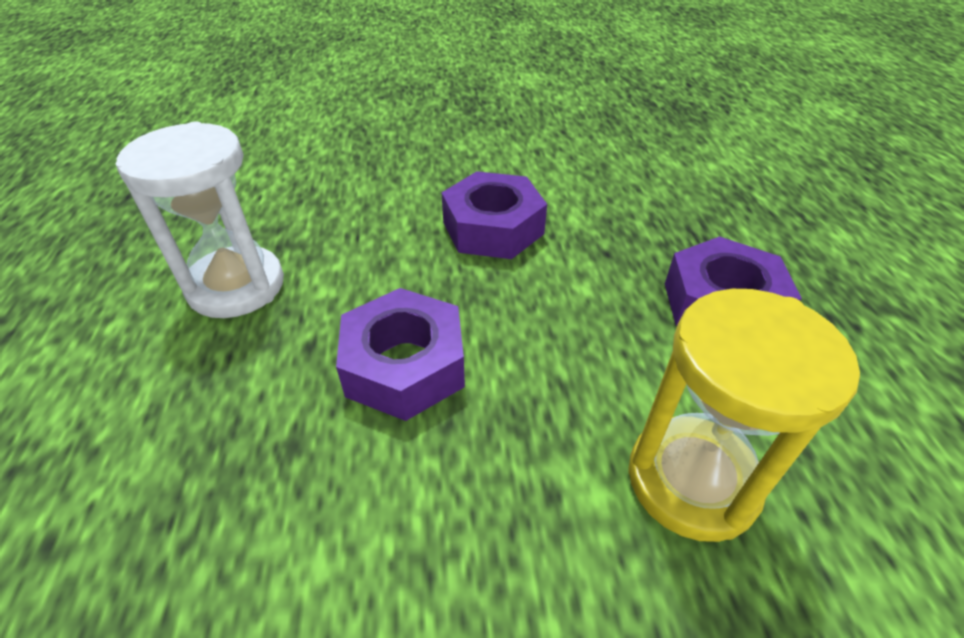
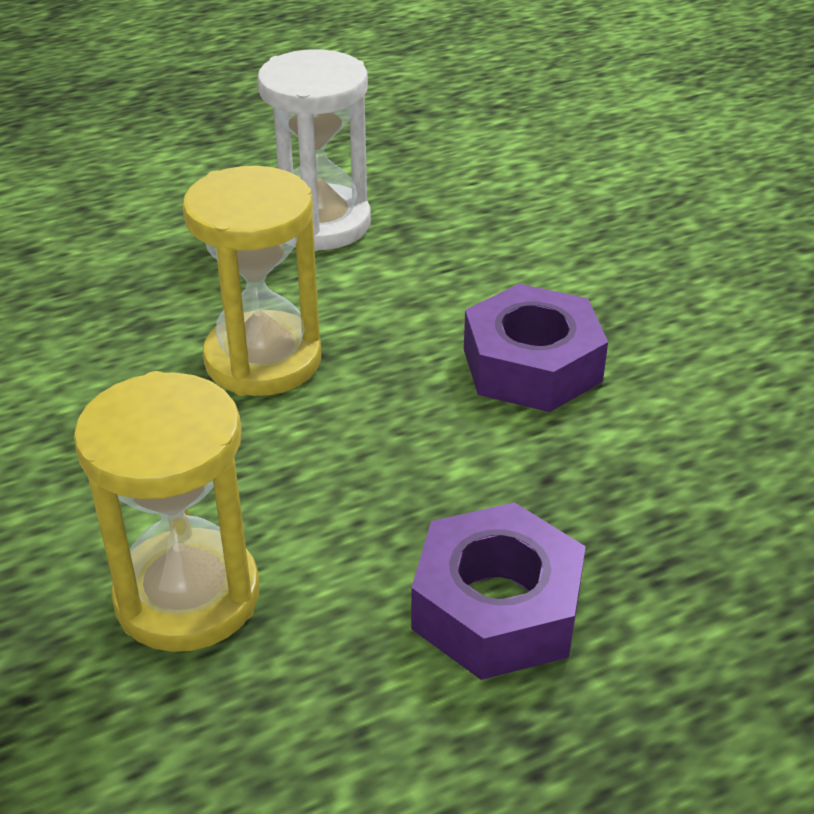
camera: 70 degrees right, 5 degrees down
purple nut [336,288,465,421] -> yellow hourglass [182,166,321,396]

